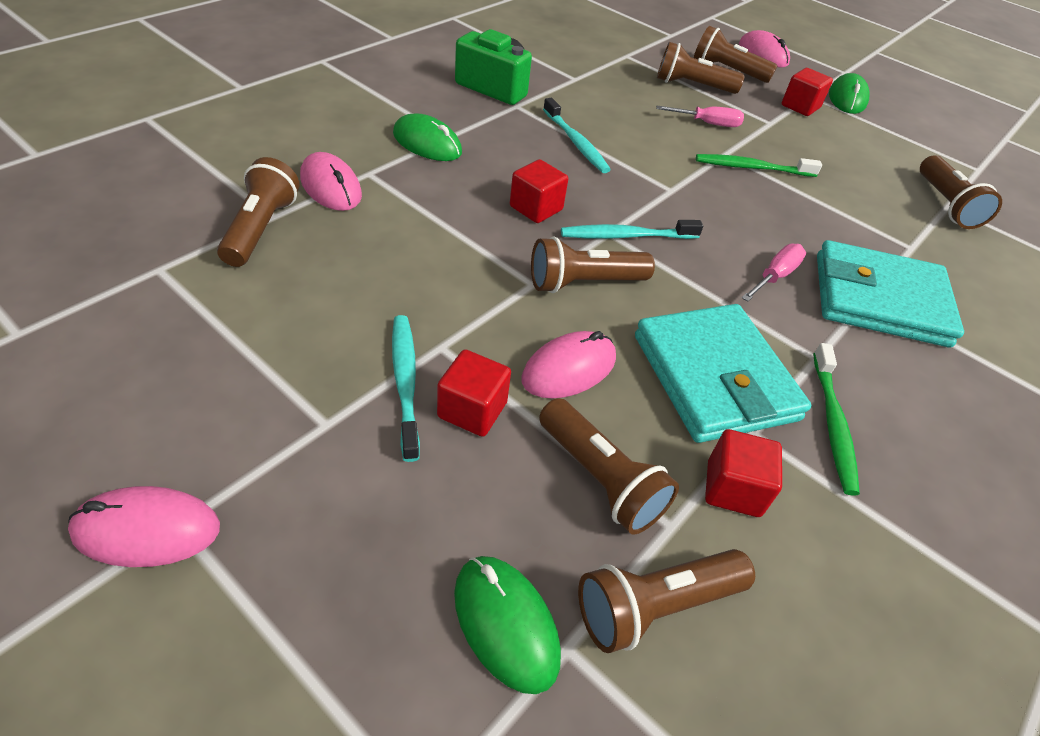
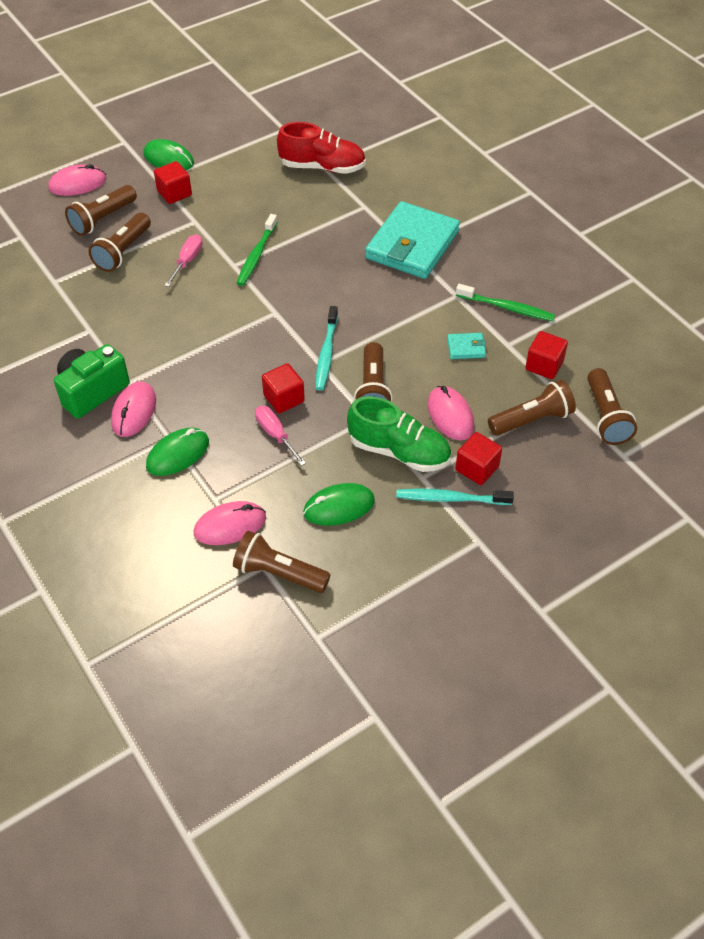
camera: 70 degrees left, 5 degrees up
pink mouse [68,486,220,567] -> pink mouse moved to [111,382,156,437]
green mouse [454,556,561,694] -> green mouse moved to [303,483,375,526]
turquoise toothbrush [543,98,611,173] -> none
turquoise wallet [635,304,811,443] -> turquoise wallet [447,333,486,359], size x0.40
pink screwdriver [741,244,806,302] -> pink screwdriver moved to [255,406,306,466]
brown flashlight [920,155,1002,229] -> red shoe [277,122,366,174]
none -> green shoe [347,396,451,472]

